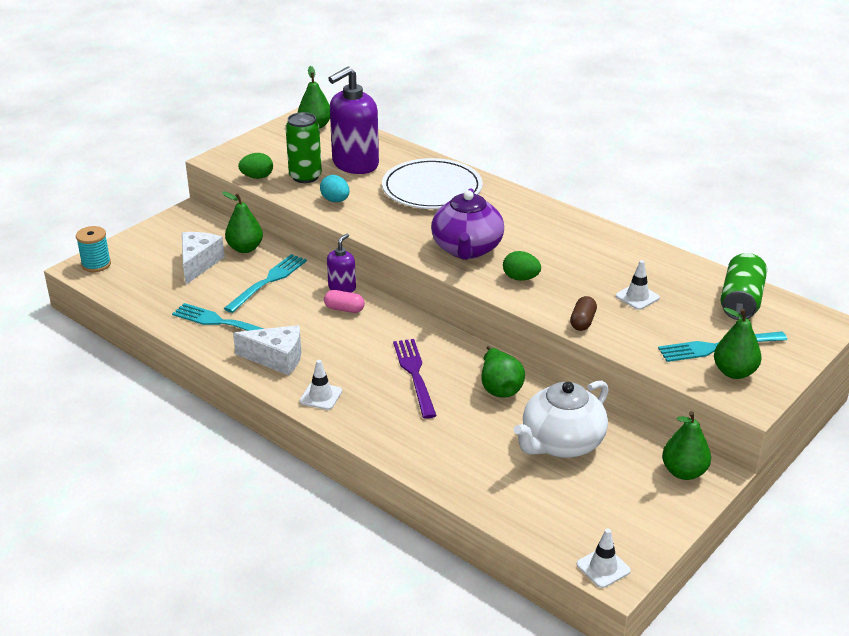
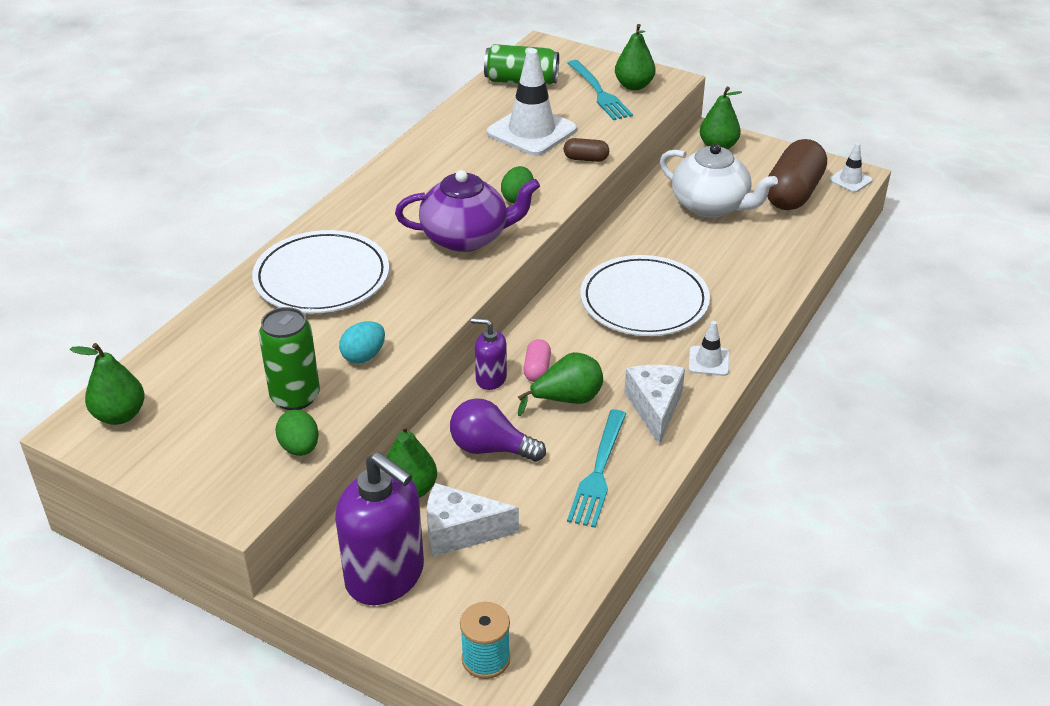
camera: 100 degrees left, 5 degrees up
turquoise fork [224,254,307,313] -> purple light bulb [450,398,546,462]
purple soap dispenser [328,67,379,174] -> purple soap dispenser moved to [335,452,424,605]
purple fork [393,339,437,419] -> white plate [580,255,710,336]
green pear [481,346,525,398] -> green pear moved to [518,352,603,416]
white traffic cone [616,260,660,310] -> white traffic cone [487,48,577,156], size x2.06
none -> brown capsule [767,139,827,210]

